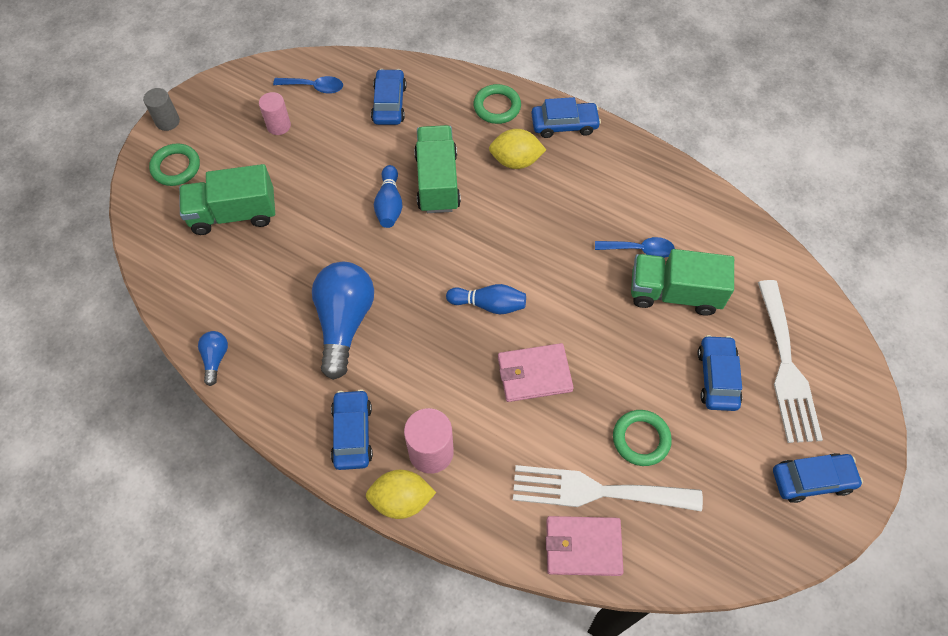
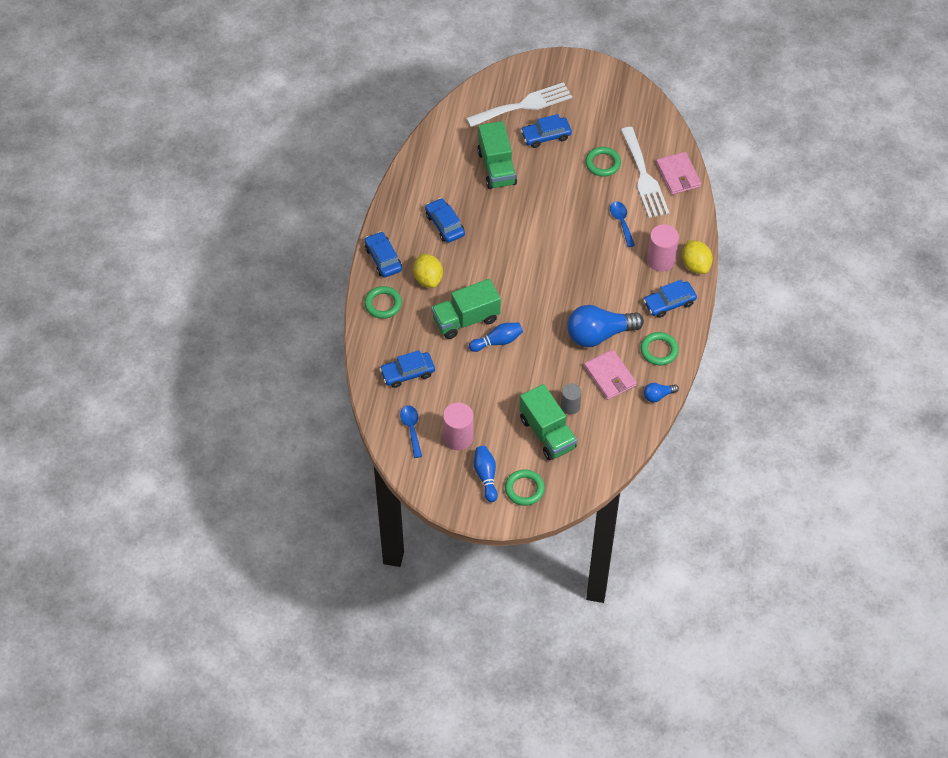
camera: 110 degrees left, 5 degrees down
grey cylinder [143,88,180,131] -> grey cylinder moved to [561,383,582,415]
pink cylinder [259,92,291,135] -> pink cylinder [443,402,474,450], size x1.53
blue bowling pin [446,284,526,314] -> blue bowling pin moved to [474,446,498,502]
pink wallet [498,343,574,402] -> pink wallet moved to [584,349,637,400]
blue spoon [595,237,675,258] -> blue spoon moved to [610,201,635,247]
blue car [773,453,863,503] -> blue car moved to [425,198,465,243]
none -> green ring [640,332,679,365]

